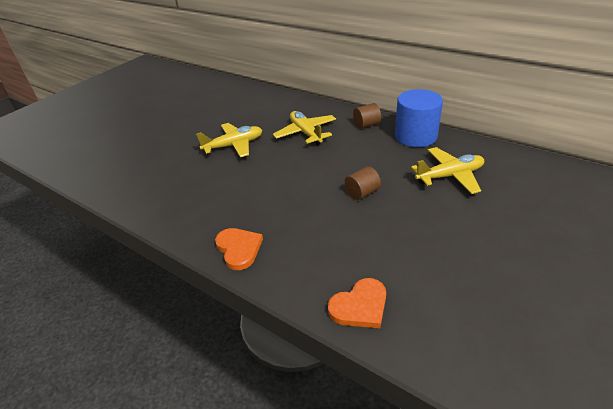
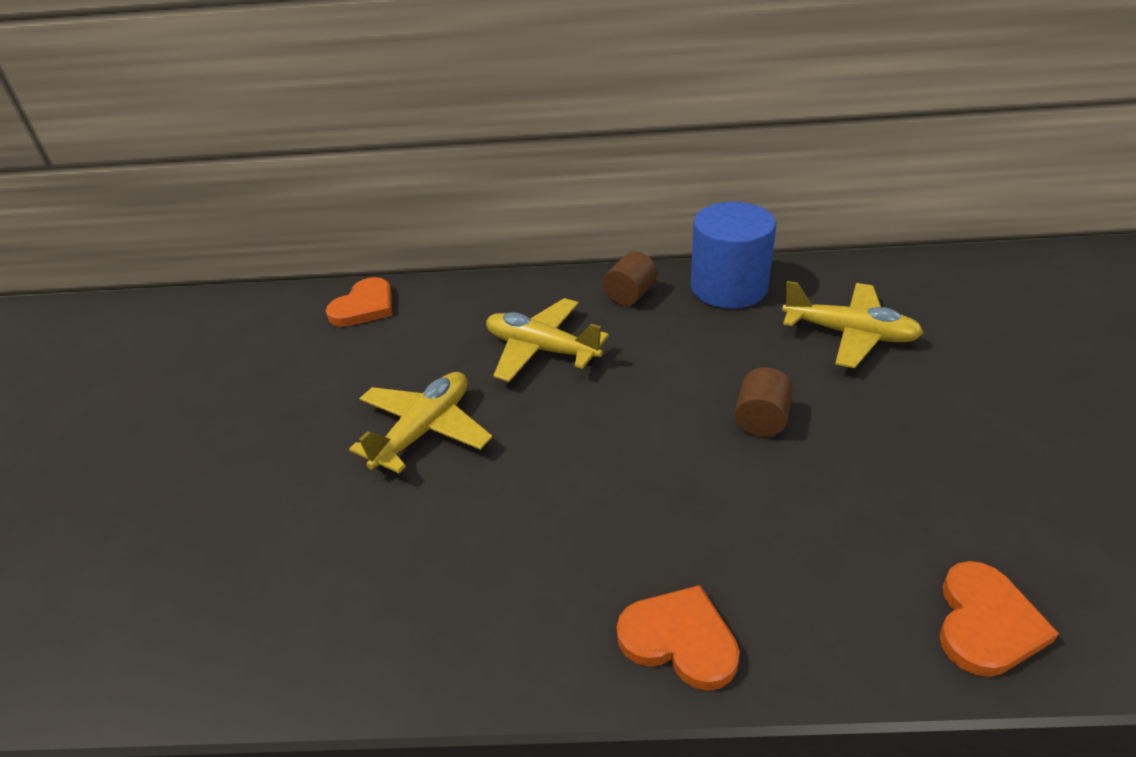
camera: 35 degrees left, 0 degrees up
yellow plane [411,147,484,194] -> yellow plane turned 75 degrees clockwise [782,281,924,368]
none -> orange heart [326,277,392,327]

